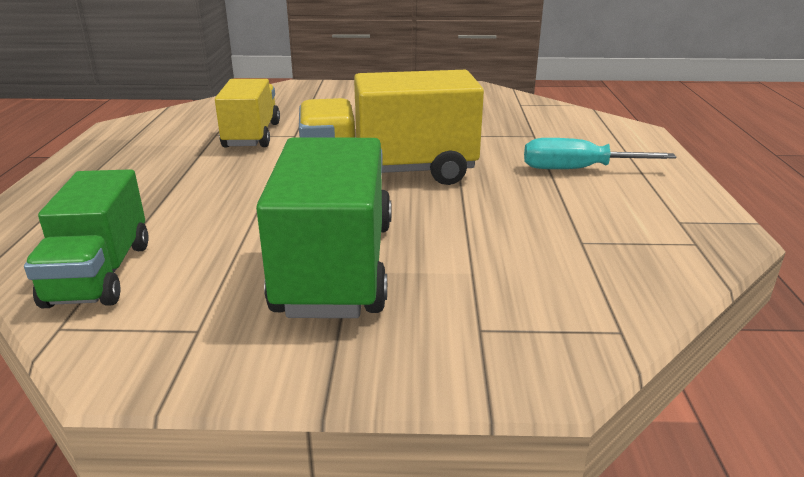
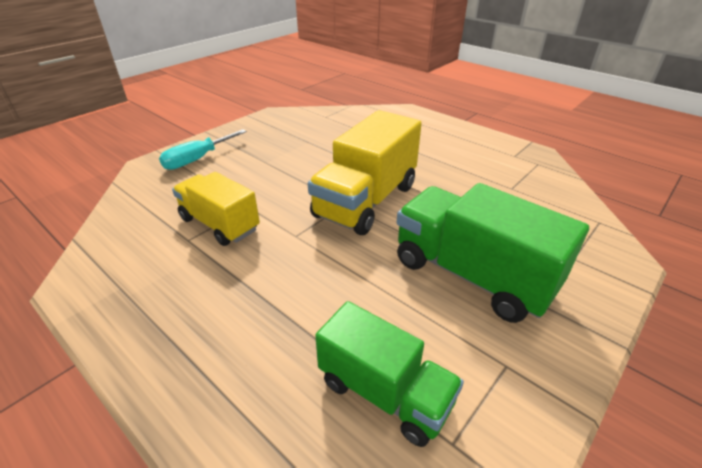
camera: 50 degrees left, 10 degrees up
turquoise screwdriver [524,138,676,169] -> turquoise screwdriver moved to [159,129,247,170]

